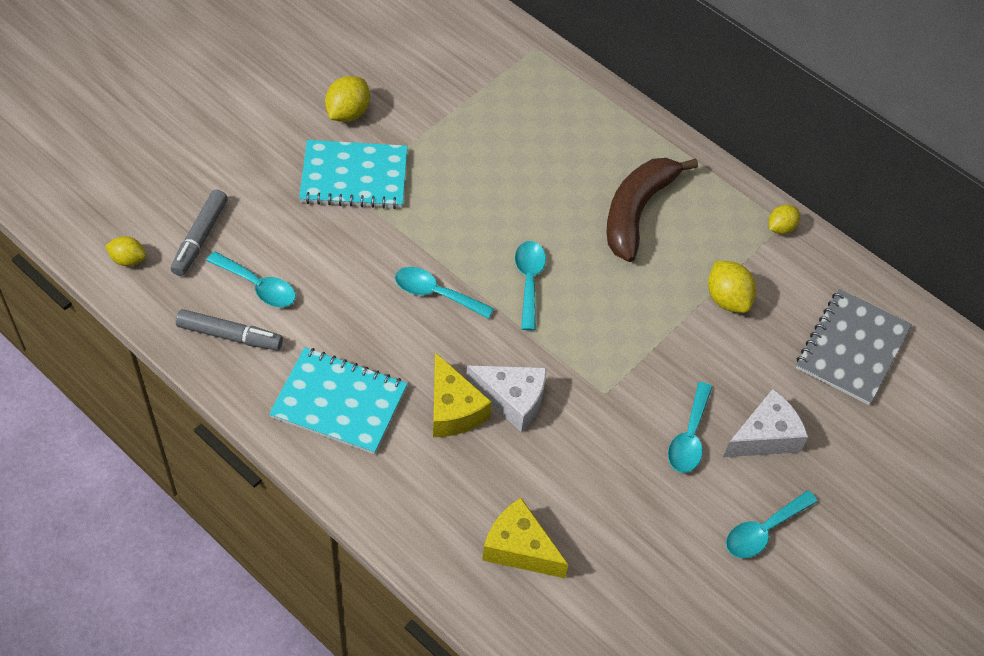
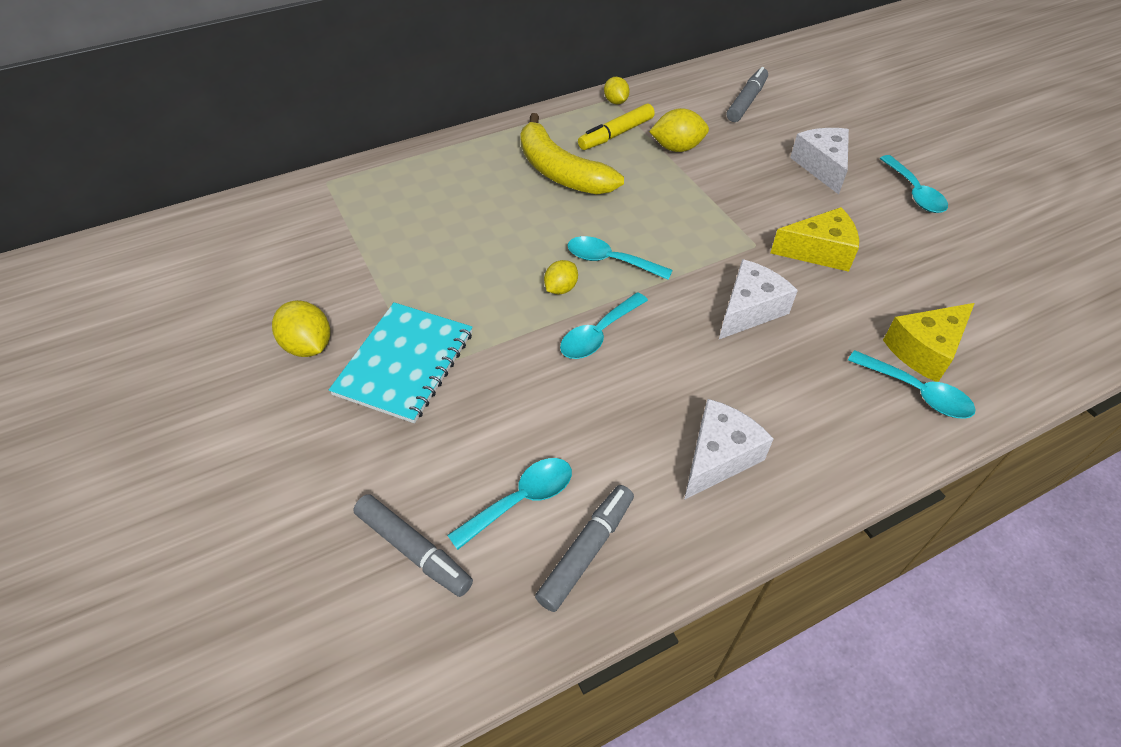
camera: 65 degrees left, 5 degrees down
yellow lemon [105,236,146,266] -> yellow lemon moved to [544,260,578,294]
turquoise notebook [269,347,408,454] -> white cheese [684,399,774,500]
yellow cheese [433,352,492,437] -> yellow cheese moved to [770,207,859,272]
brown banana [606,158,698,262] -> yellow banana [520,113,624,194]
turquoise spoon [668,382,712,473] -> turquoise spoon moved to [848,350,976,419]
grey notebook [796,289,912,405] -> grey marker [727,67,768,122]
none -> yellow marker [578,104,655,150]

